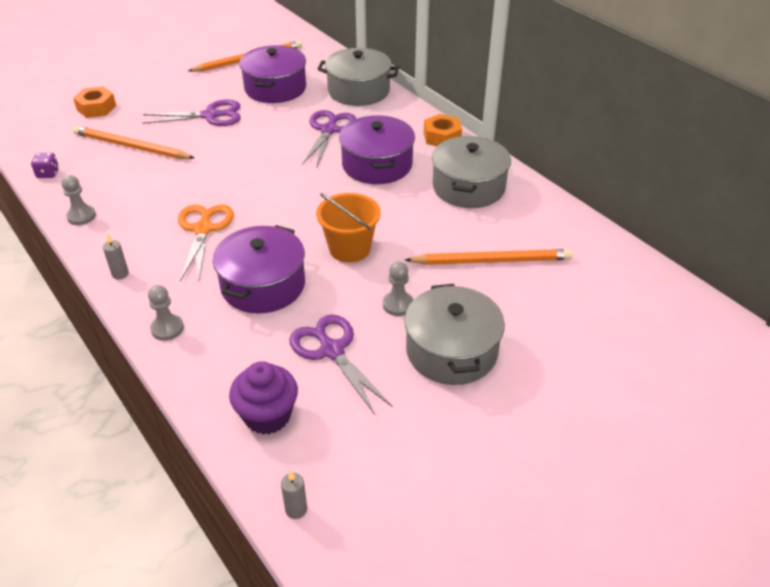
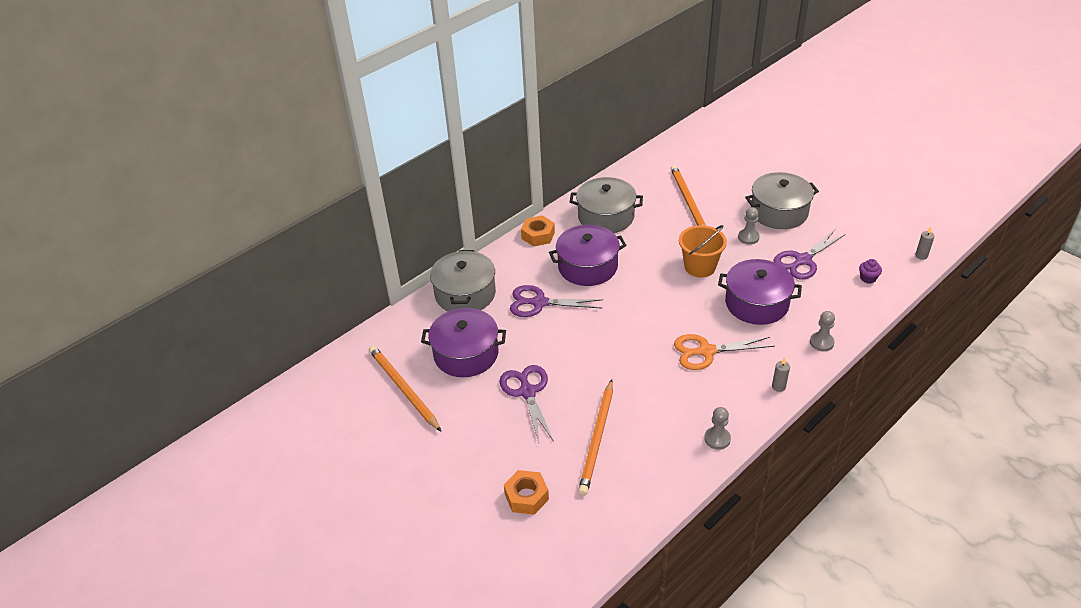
camera: 95 degrees left, 0 degrees up
purple dice [31,153,59,178] -> none
purple cupcake [229,361,298,434] -> purple cupcake [859,259,882,284], size x0.53

